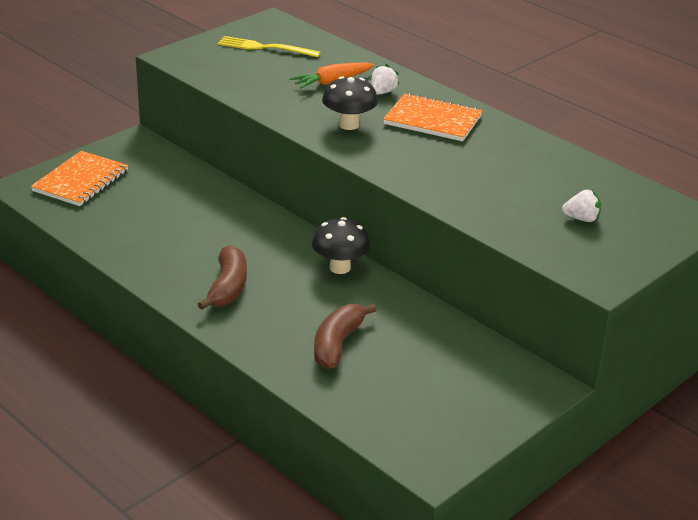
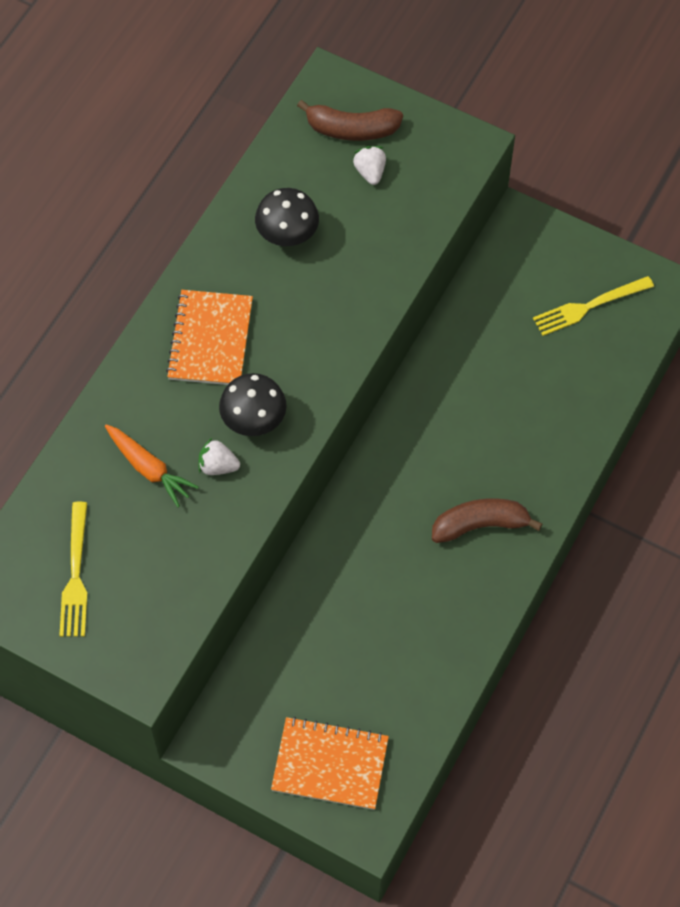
camera: 105 degrees left, 30 degrees up
black mushroom [312,217,370,274] -> black mushroom moved to [255,188,319,246]
brown banana [314,304,377,369] -> brown banana moved to [297,100,403,141]
white strawberry [371,64,400,95] -> white strawberry moved to [198,438,240,475]
none -> yellow fork [533,276,654,336]

